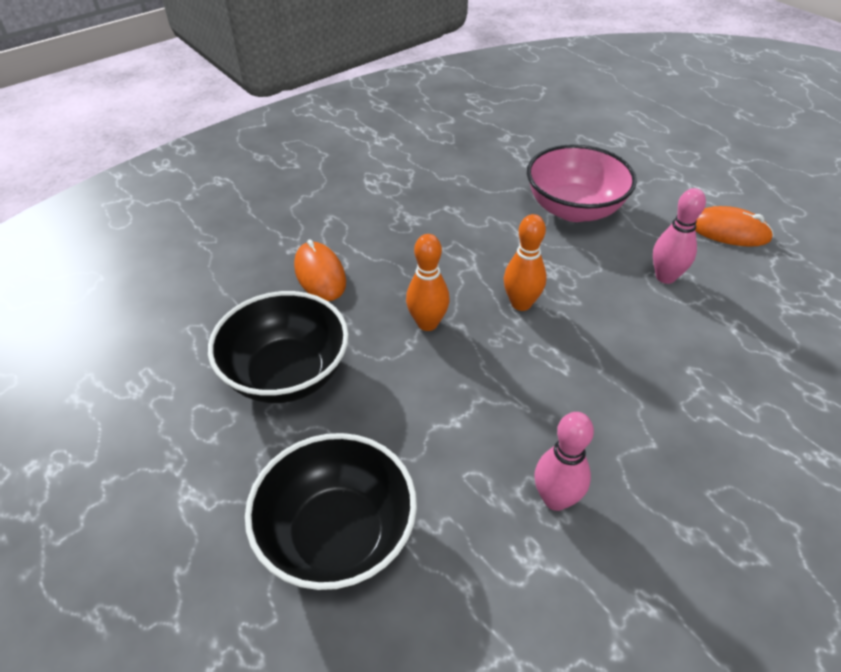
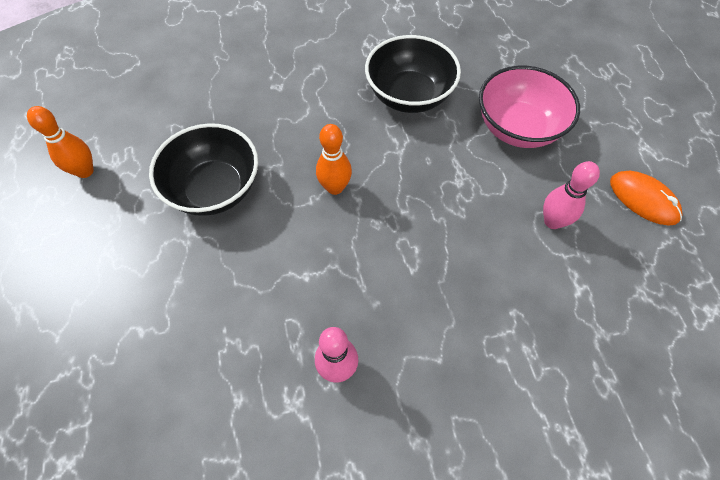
camera: 25 degrees right, 15 degrees up
black bowl [245,433,417,590] -> black bowl moved to [365,35,461,113]
orange mouse [294,239,346,301] -> none
orange bowling pin [504,214,547,311] -> orange bowling pin moved to [27,106,94,178]

